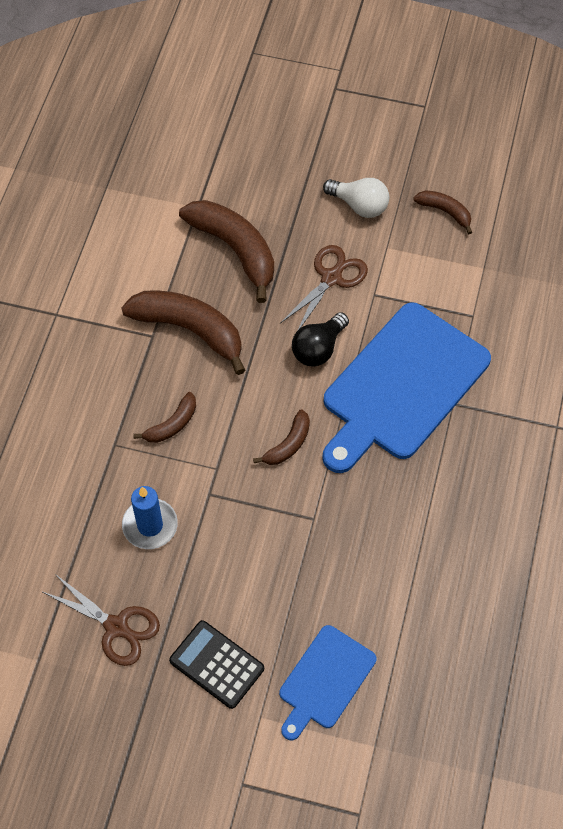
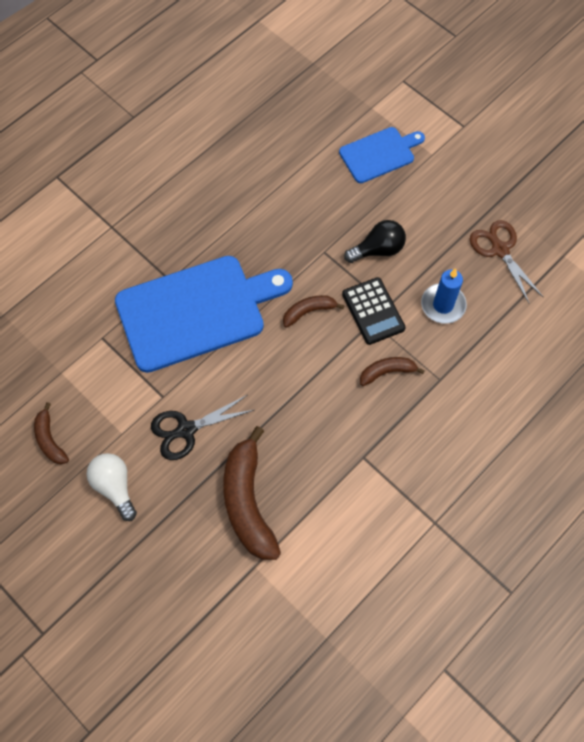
camera: 150 degrees left, 5 degrees up
brown banana [121,290,245,375] -> none
black calculator [169,620,264,709] -> black calculator moved to [342,277,406,345]
brown scissors [280,245,368,331] -> black scissors [151,395,254,460]
black light bulb [292,312,349,367] -> black light bulb moved to [344,220,406,263]

